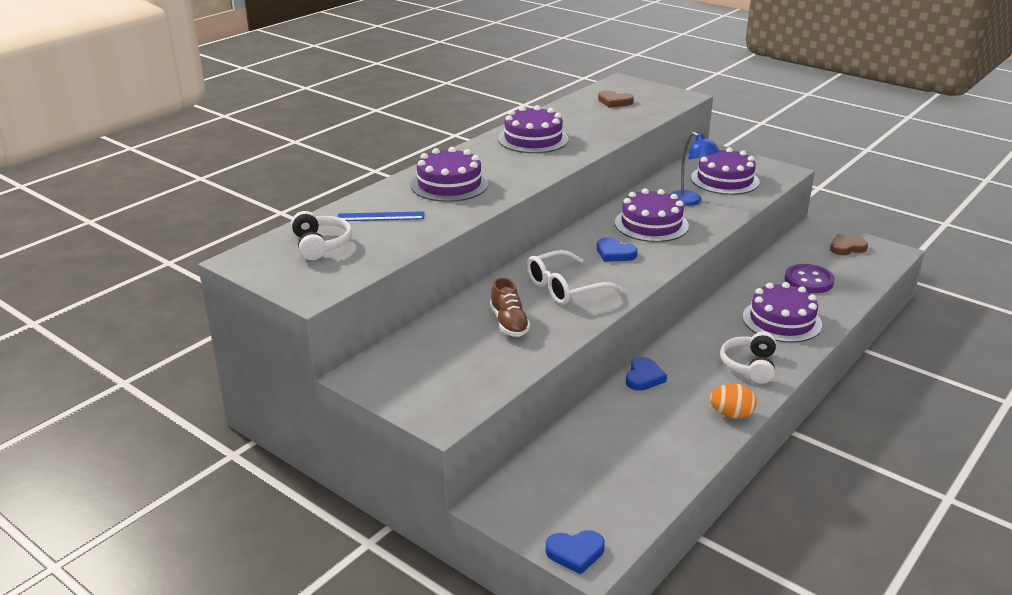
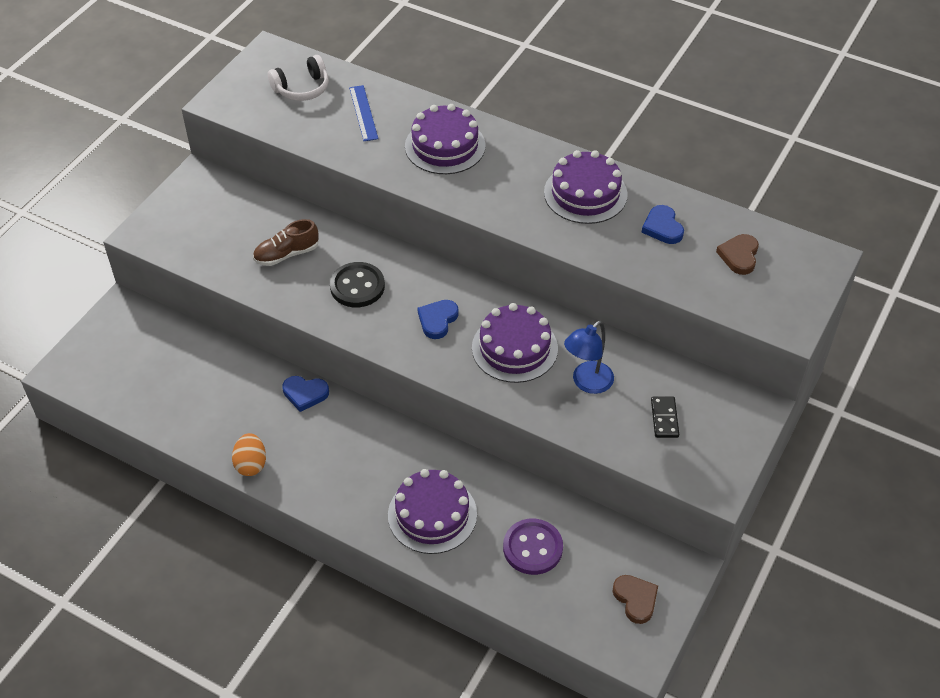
camera: 80 degrees right, 20 degrees up
white glasses [527,250,623,305] -> black button [330,262,385,307]
blue heart [546,530,605,574] -> blue heart moved to [641,205,684,244]
purple cake [691,147,760,195] -> black domino [651,396,679,438]
white headphones [720,332,776,384] -> none

